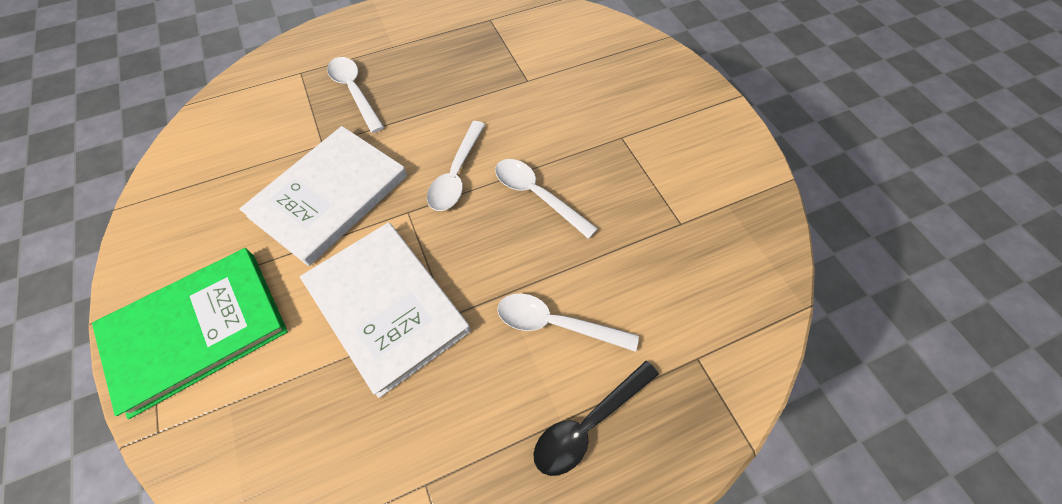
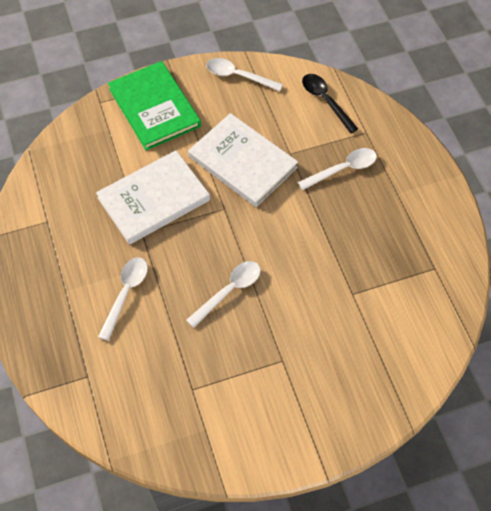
camera: 95 degrees right, 0 degrees up
white spoon [427,121,485,211] -> white spoon moved to [206,58,283,91]
black spoon [533,361,659,476] -> black spoon moved to [302,74,358,134]

